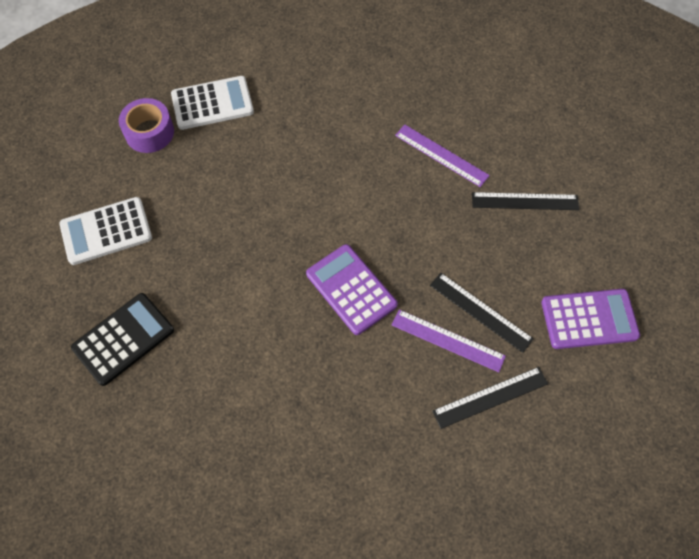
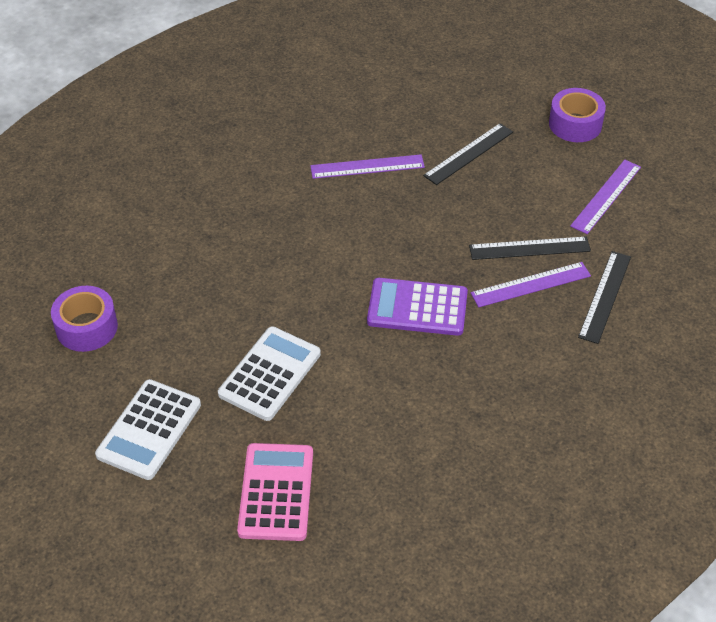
camera: 45 degrees left, 15 degrees down
black calculator [71,293,174,386] -> pink calculator [237,443,313,541]
white calculator [171,76,254,130] -> white calculator moved to [218,326,321,421]
purple calculator [541,289,640,349] -> purple ruler [570,160,641,234]
none -> purple tape [549,88,606,142]

